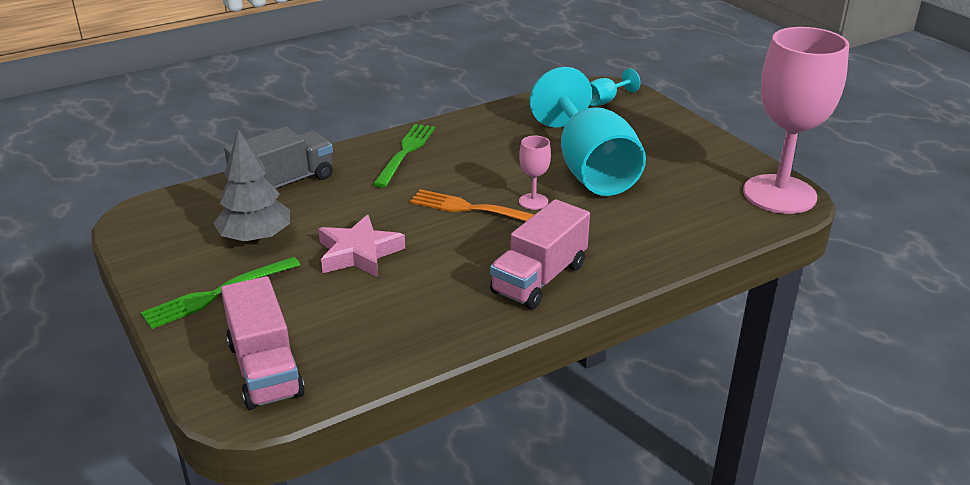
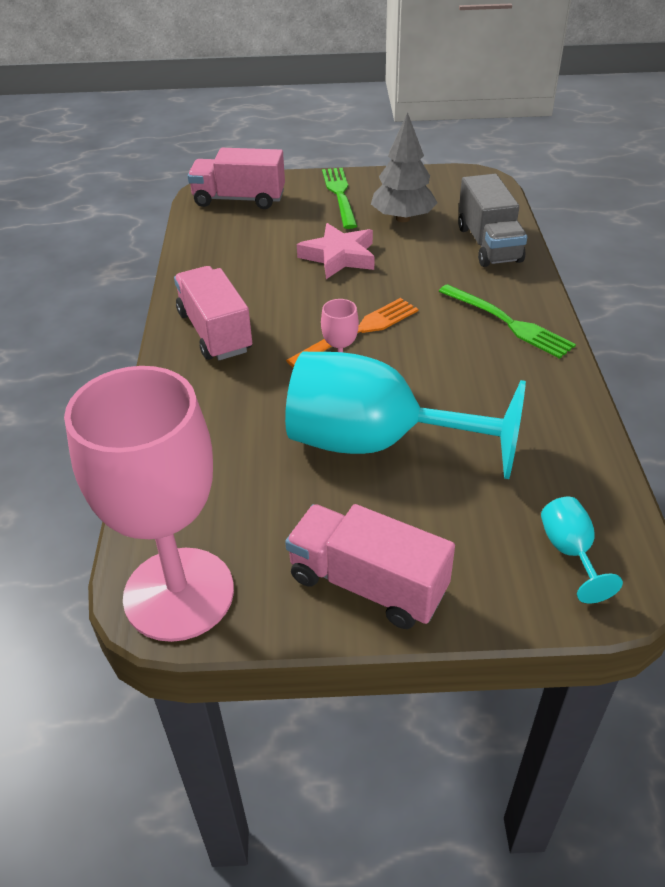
camera: 120 degrees right, 10 degrees up
none -> pink truck [285,504,455,629]

